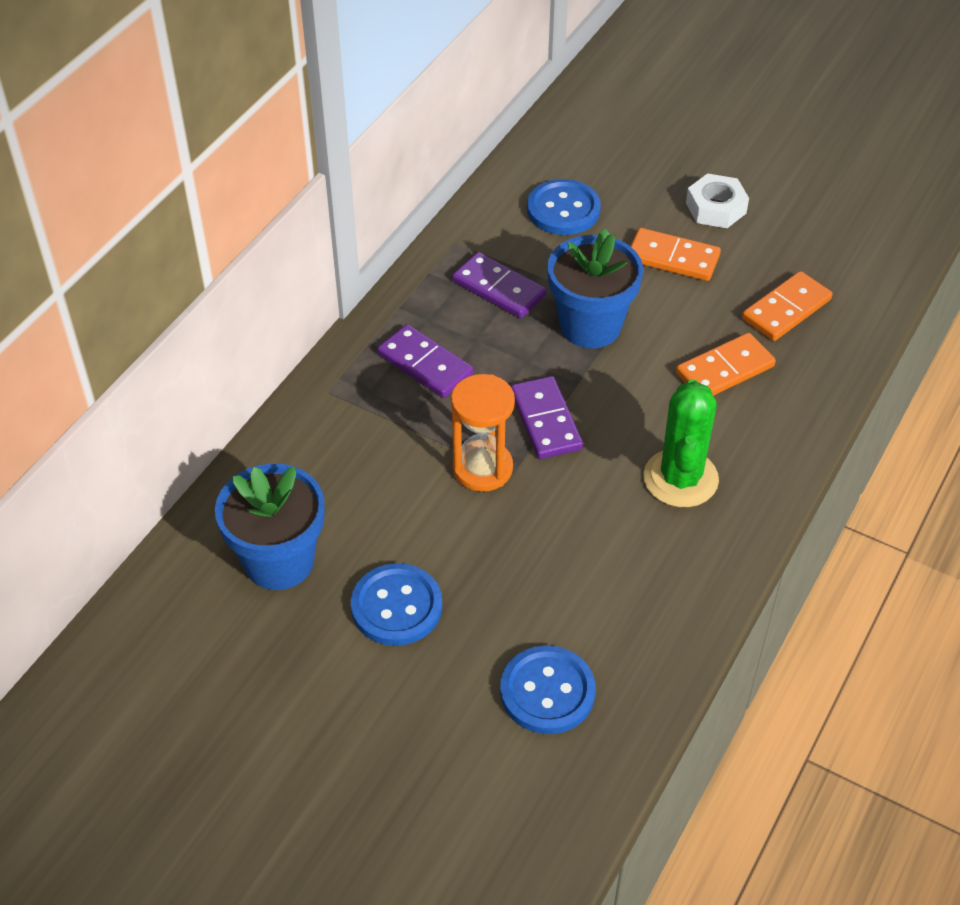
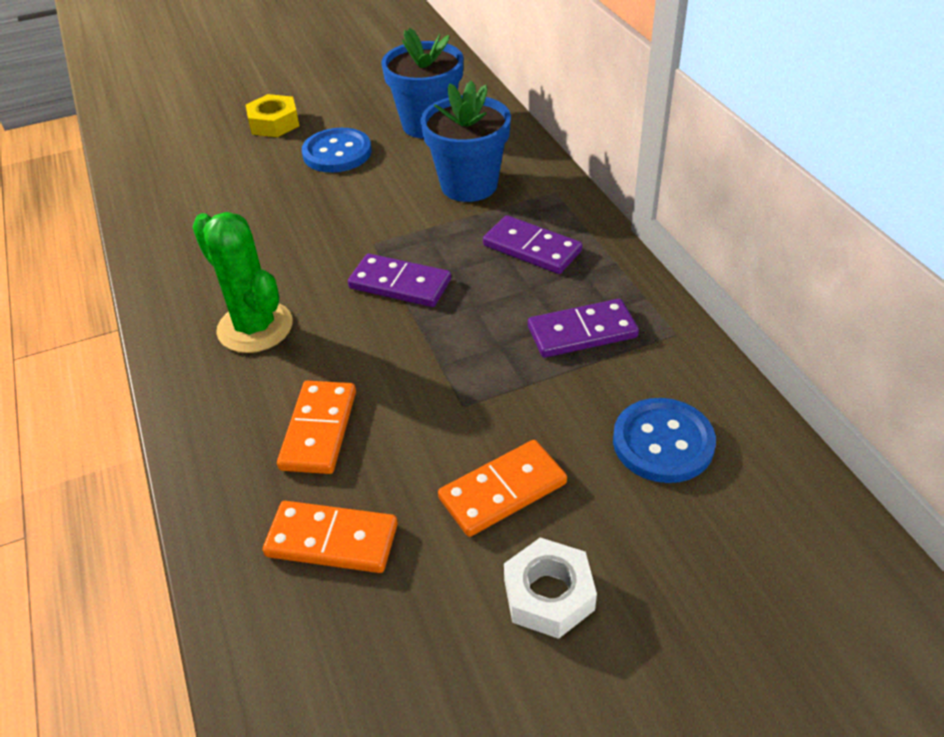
camera: 130 degrees right, 5 degrees down
purple domino [377,324,473,398] -> purple domino turned 45 degrees clockwise [483,215,582,274]
orange hourglass [451,374,515,492] -> none
blue button [500,645,595,734] -> none
blue flower pot [548,228,643,348] -> blue flower pot moved to [420,80,511,202]
orange domino [742,271,832,341] -> orange domino turned 75 degrees counterclockwise [263,501,398,573]
none -> yellow nut [246,94,299,137]

